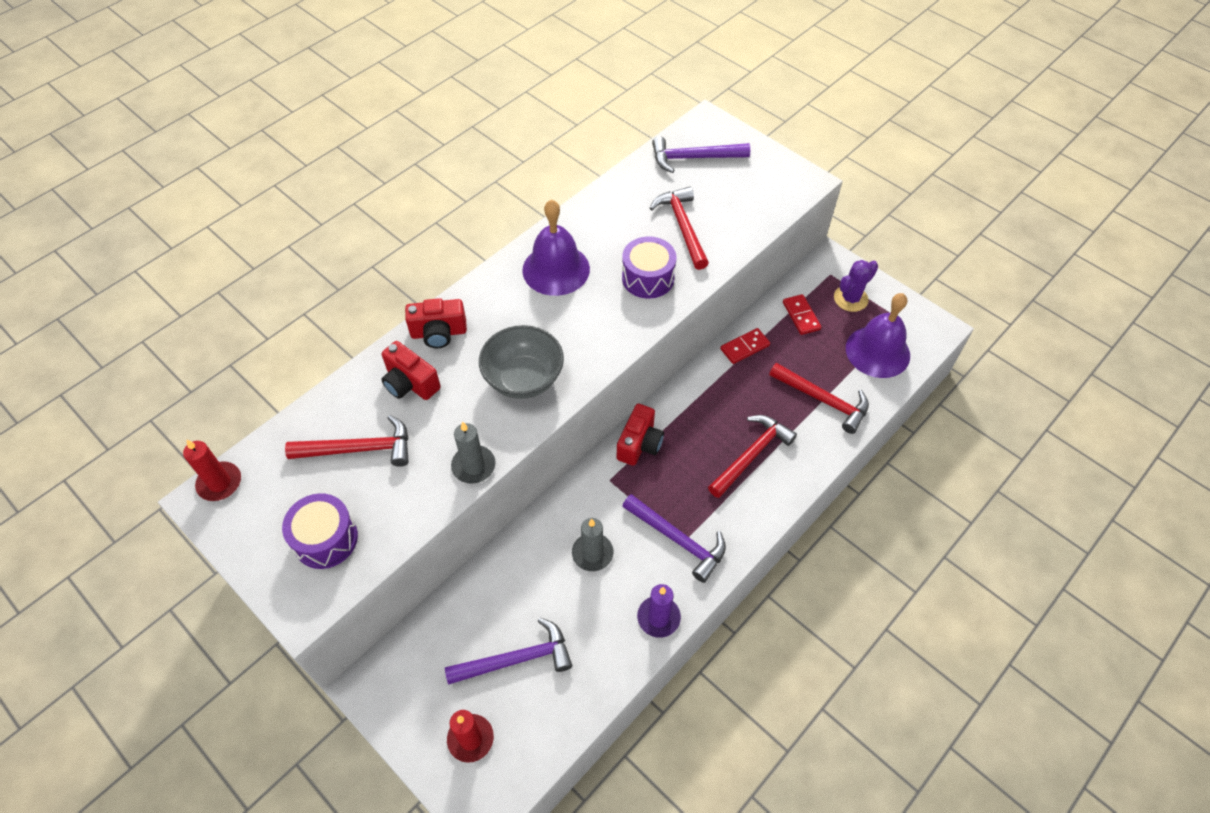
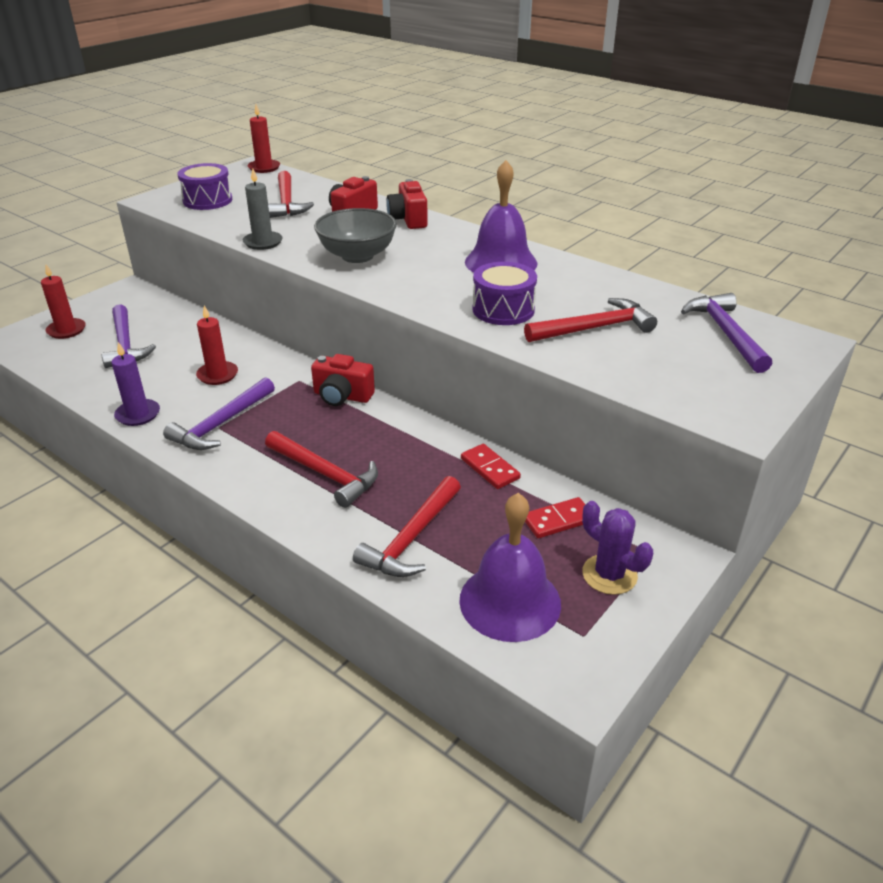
camera: 85 degrees right, 20 degrees down
grey candle [572,518,614,571] -> red candle [196,305,238,385]

